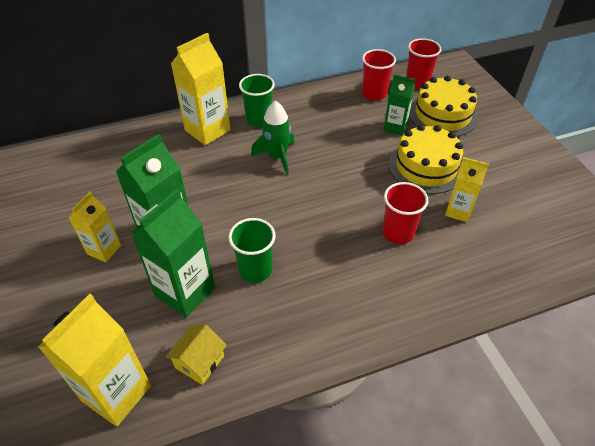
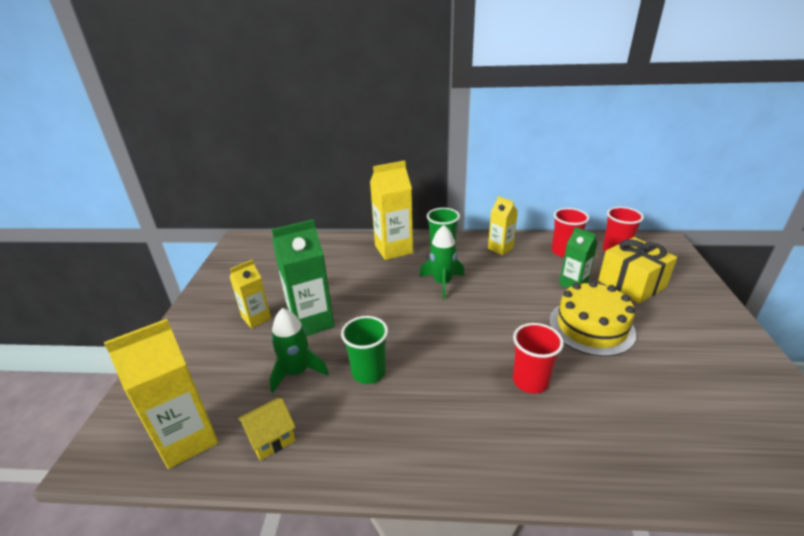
camera: 25 degrees right, 15 degrees down
green carton [131,189,215,318] -> green rocket [269,308,329,393]
yellow cake [409,76,478,137] -> yellow gift [598,237,677,304]
yellow carton [445,157,489,222] -> yellow carton moved to [488,196,518,255]

